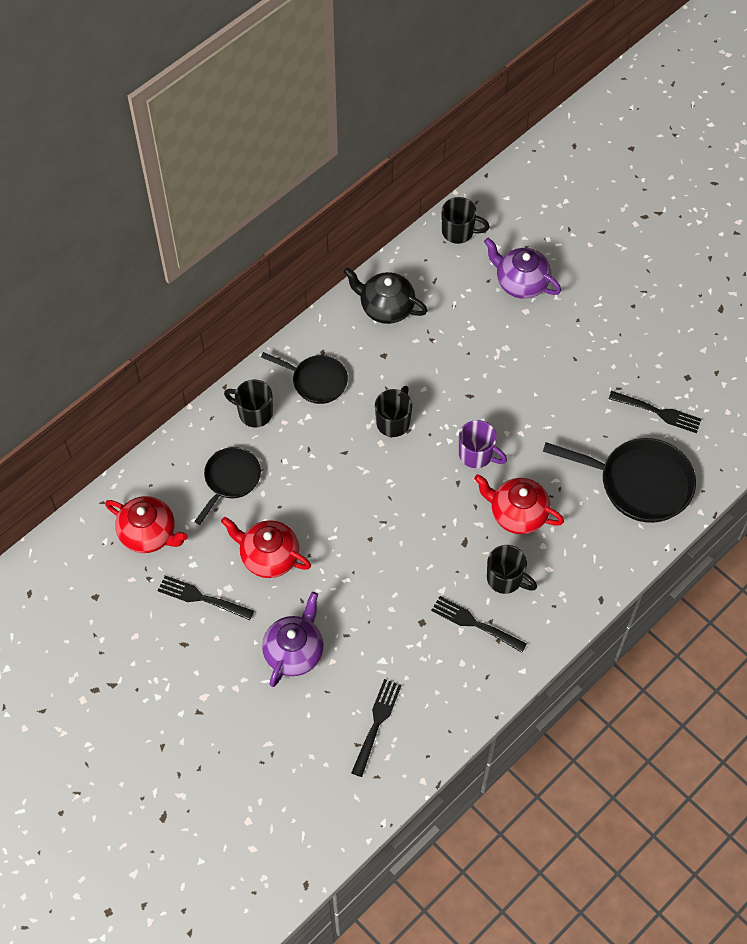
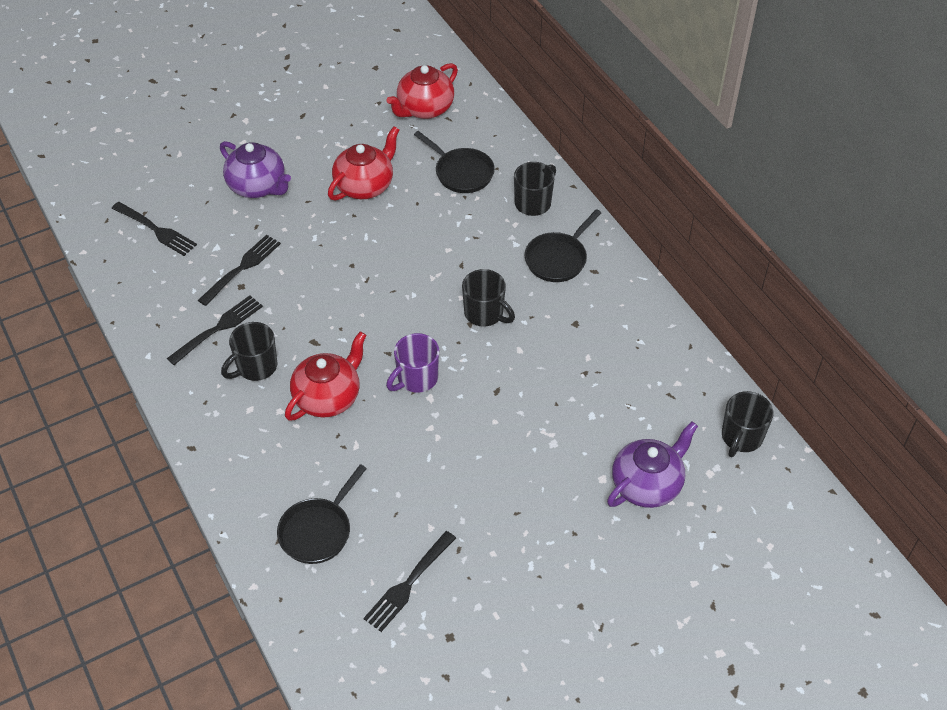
camera: 105 degrees right, 10 degrees down
black fork [158,575,254,620] -> black fork moved to [198,235,281,306]
black teapot [344,268,428,324] -> none
black pan [543,438,696,523] -> black pan [277,464,367,564], size x0.61

